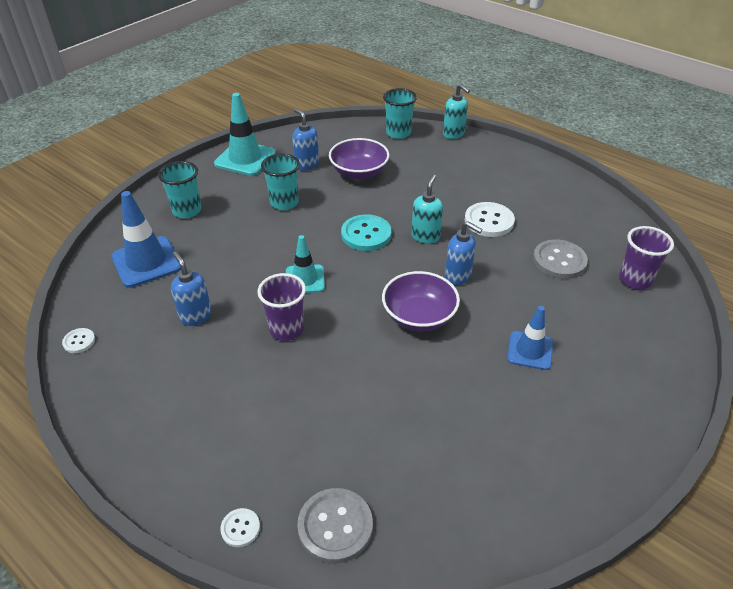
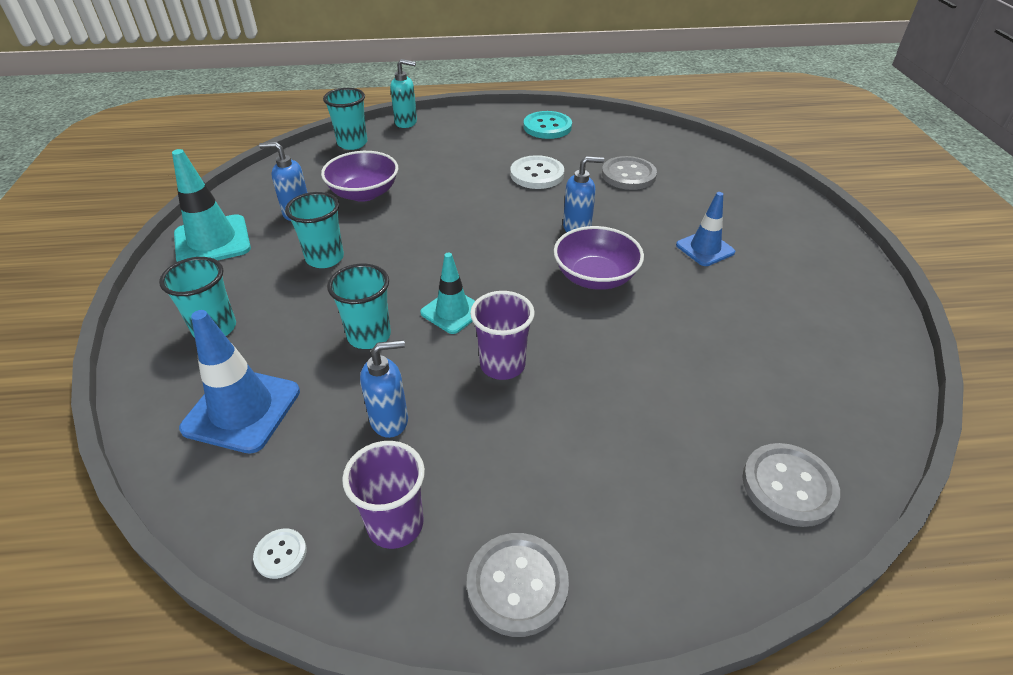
camera: 45 degrees left, 0 degrees up
blue soap dispenser [171,251,212,326] -> blue soap dispenser turned 150 degrees clockwise [360,340,408,438]
white button [220,508,260,547] -> none
turquoise button [341,214,391,251] -> turquoise button moved to [523,111,572,139]
turquoise soap dispenser [411,175,443,244] -> none
purple cup [619,226,674,289] -> purple cup moved to [342,441,425,549]
none -> turquoise cup [327,264,391,349]
none -> grey button [467,533,569,637]

